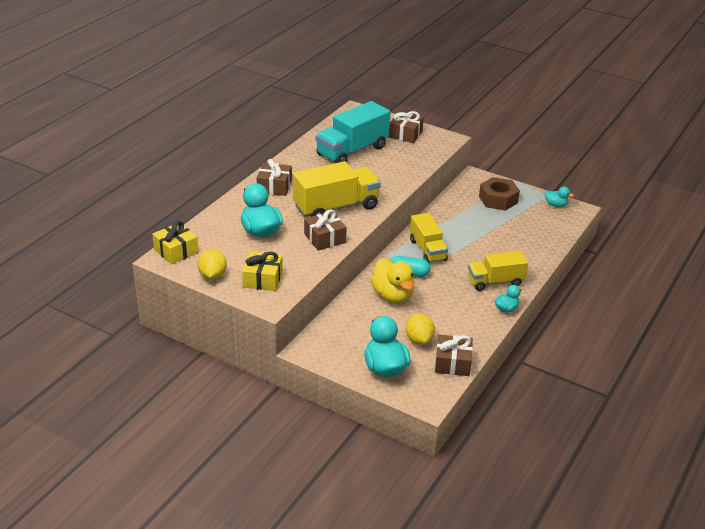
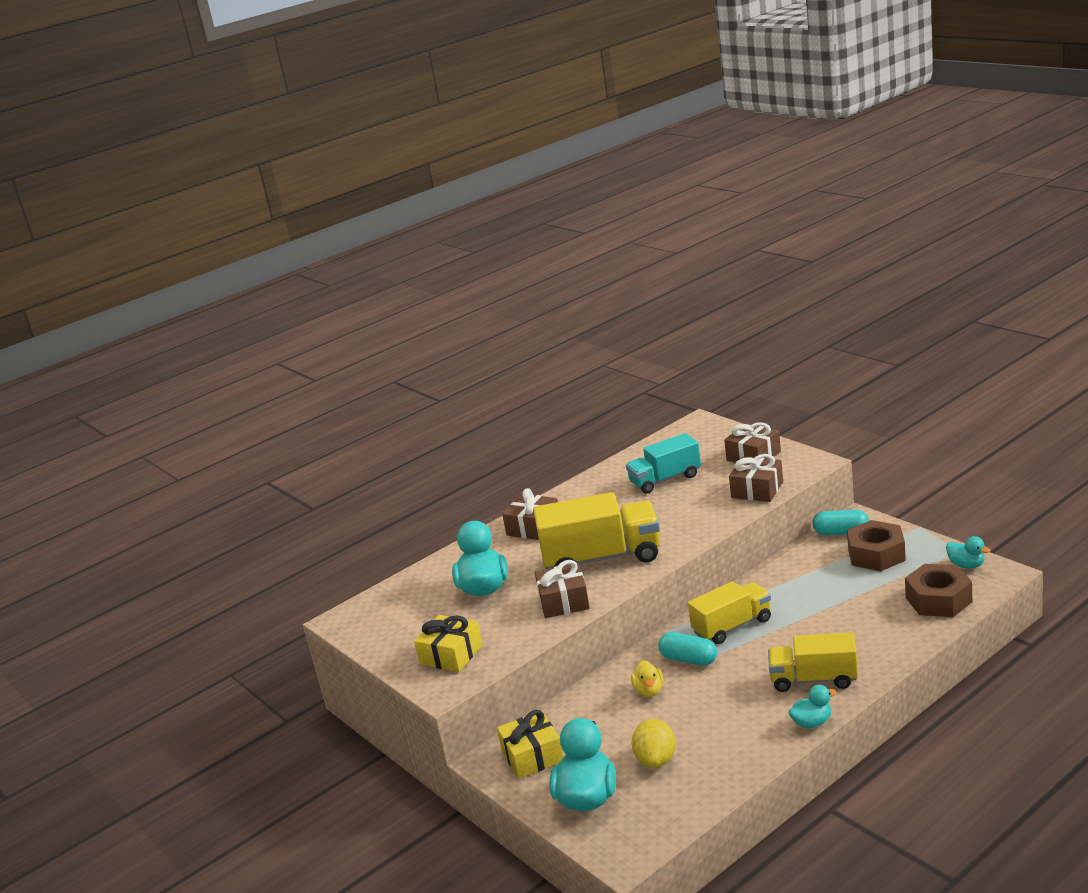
camera: 25 degrees right, 10 degrees down
yellow gift [152,221,199,264] -> yellow gift moved to [497,710,564,779]
yellow lemon [198,249,227,280] -> none
turquoise truck [316,101,390,163] -> turquoise truck [626,433,701,494], size x0.65
yellow duck [370,258,414,303] -> yellow duck [631,660,663,697], size x0.53
yellow truck [410,213,448,263] -> yellow truck turned 120 degrees counterclockwise [688,581,771,644]
brown gift [435,334,473,376] -> brown gift moved to [729,454,783,502]
none -> turquoise capsule [813,510,869,535]
none -> brown nut [905,564,972,617]

